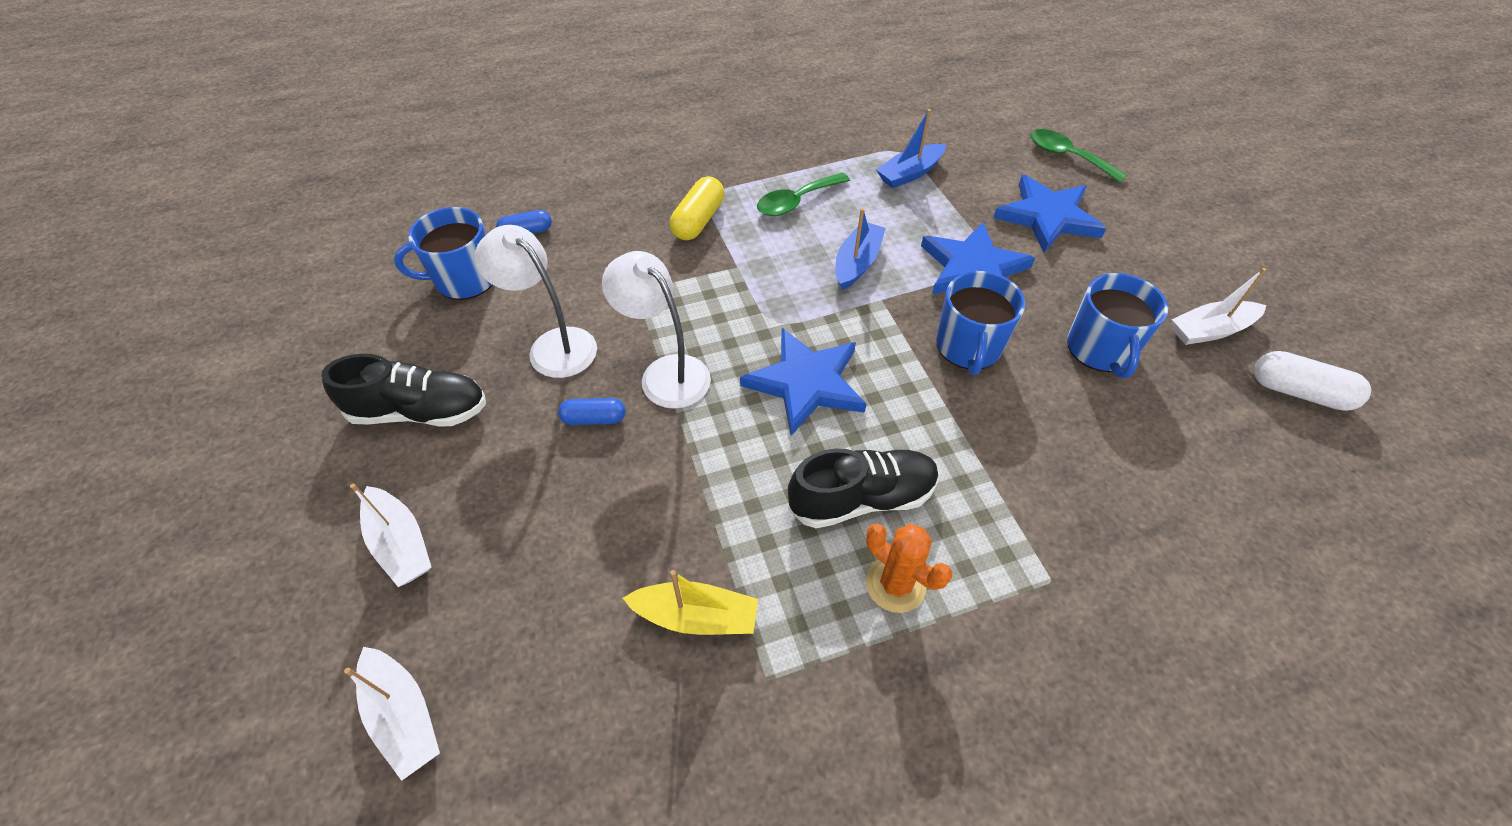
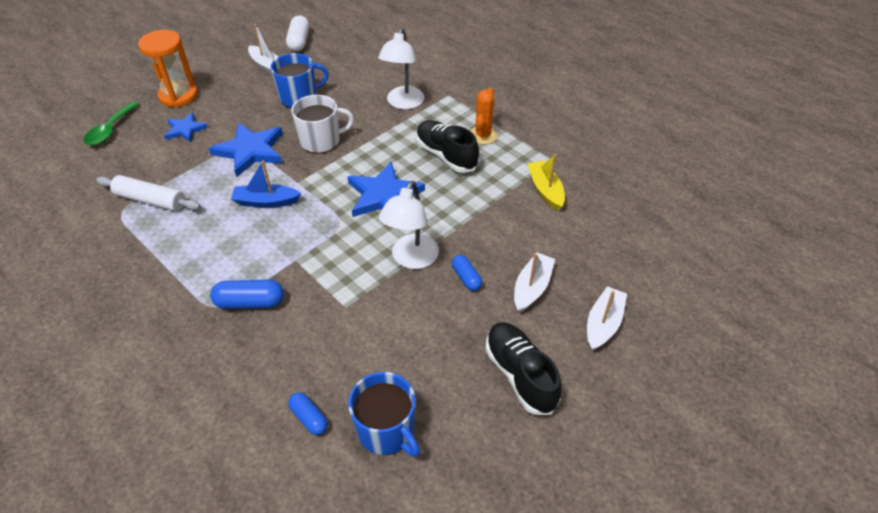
camera: 115 degrees left, 5 degrees down
white boat [344,647,440,781] -> white boat moved to [514,253,555,312]
white lamp [475,225,597,378] -> white lamp moved to [378,28,424,109]
yellow capsule [670,176,724,240] -> blue capsule [210,280,284,309]
green spoon [757,173,850,216] -> none
blue boat [876,109,946,188] -> white rolling pin [96,175,201,211]
blue mug [936,271,1025,375] -> white mug [291,95,354,154]
blue star [993,175,1106,253] -> blue star [164,112,208,142], size x0.59
none -> orange hourglass [138,30,198,108]

